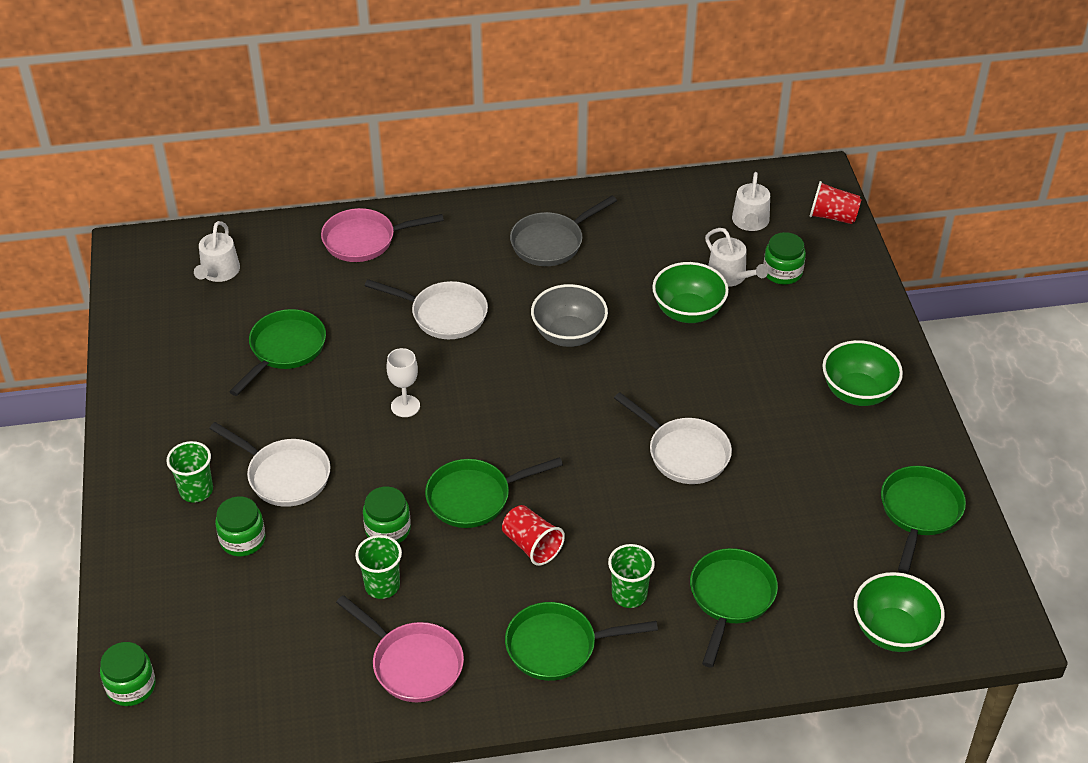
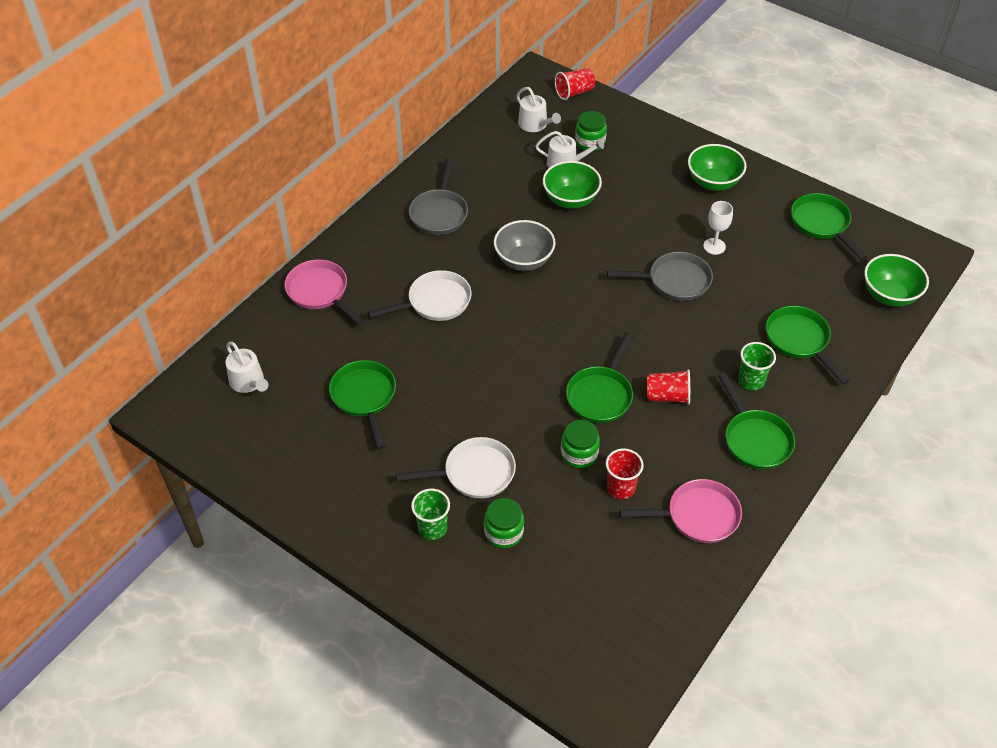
camera: 45 degrees left, 5 degrees up
green jar [100,642,156,706] -> none
pink pan [321,208,444,262] -> pink pan turned 105 degrees clockwise [284,259,365,325]
green cup [355,535,402,599] -> red cup [606,448,644,499]
white goblet [386,348,420,417] -> white goblet moved to [703,201,733,255]
green pan [505,602,658,681] -> green pan turned 60 degrees counterclockwise [718,373,795,469]
white pan [614,392,732,484] -> grey pan [607,252,713,301]

